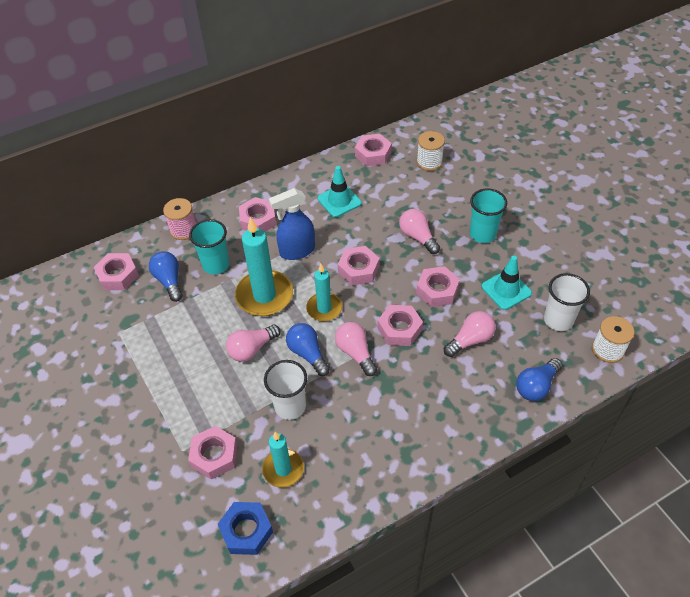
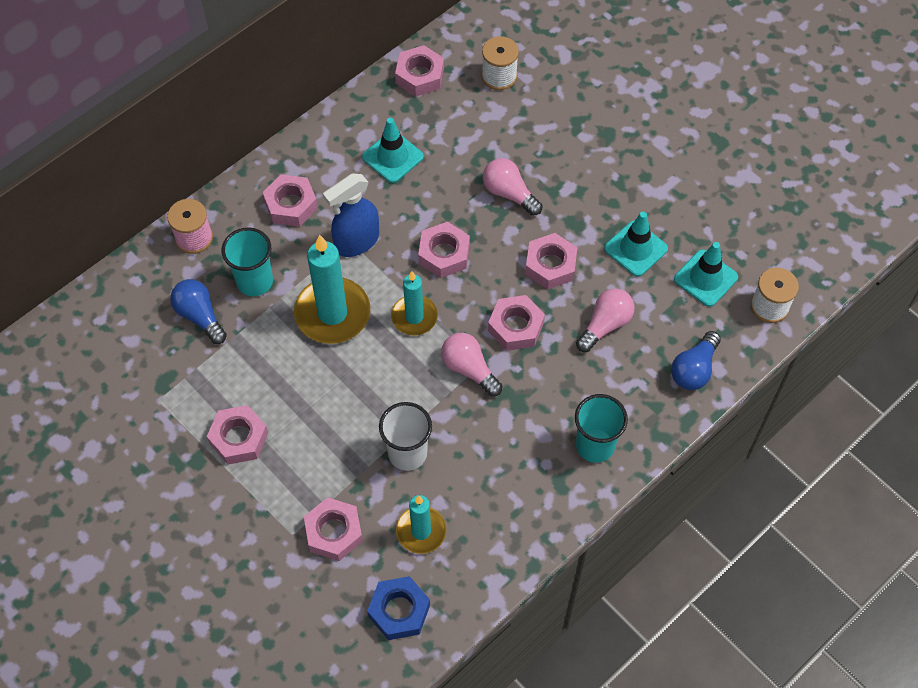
camera: 15 degrees left, 10 degrees up
pink nut [94,253,139,290] -> pink nut moved to [207,405,268,465]
pink light bulb [226,325,280,362] -> none
blue light bulb [286,323,330,376] -> none
turquoise cup [470,188,507,243] -> turquoise cup moved to [575,394,628,463]
white cup [544,273,590,331] -> turquoise traffic cone [674,242,738,307]

